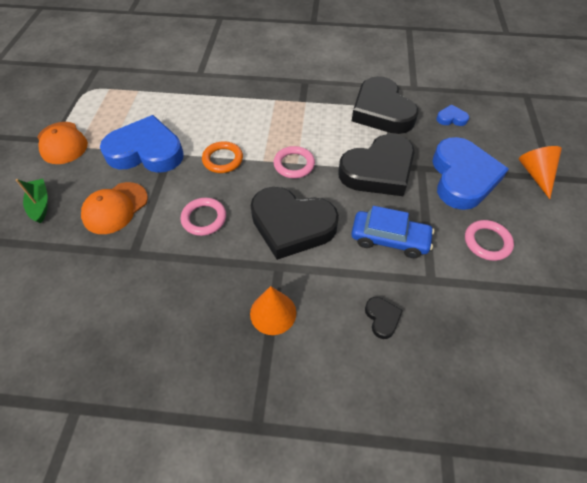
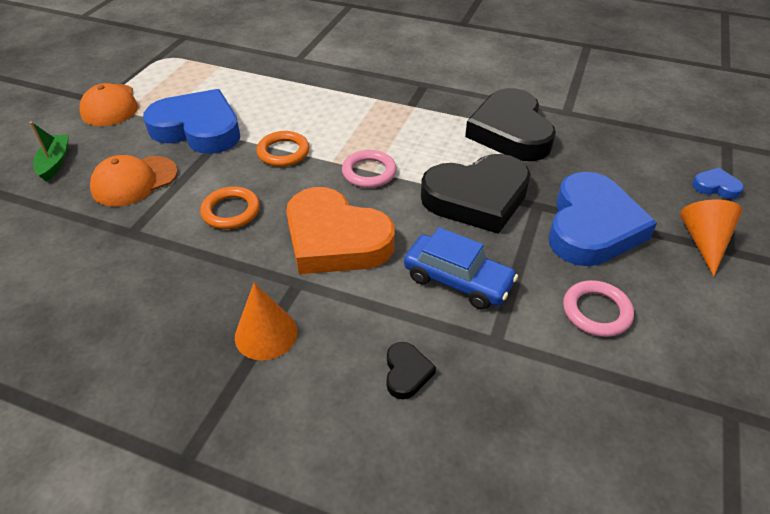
camera: 15 degrees right, 10 degrees down
pink ring [180,198,226,236] -> orange ring [200,187,260,229]
black heart [251,187,339,260] -> orange heart [286,187,395,274]
blue heart [436,105,469,126] -> blue heart moved to [692,168,744,199]

